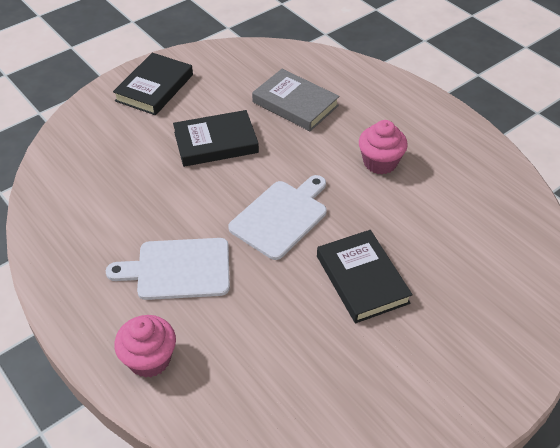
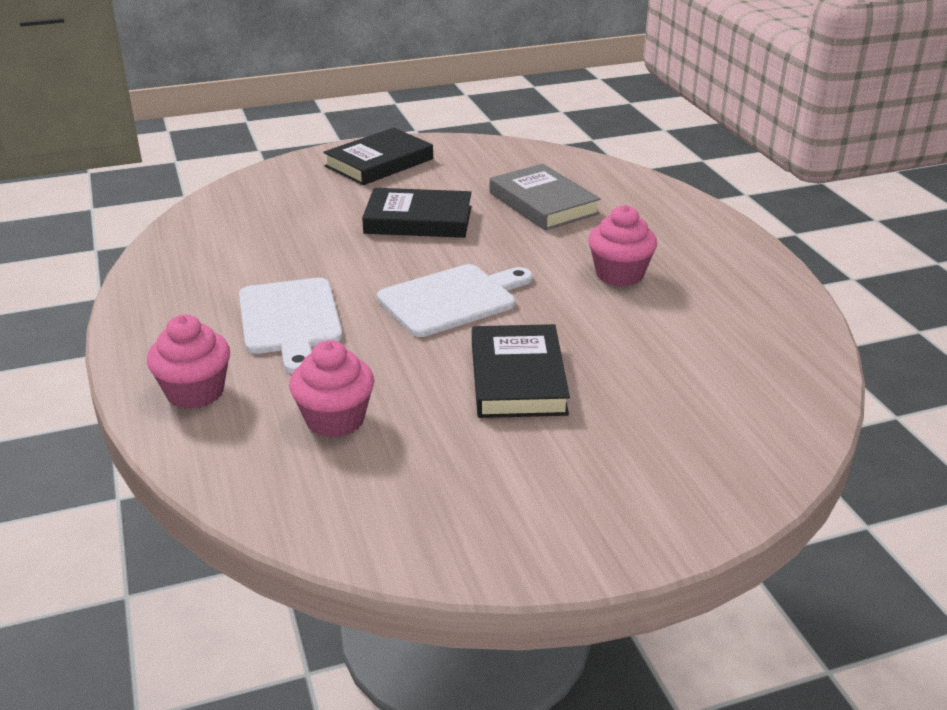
camera: 20 degrees right, 15 degrees down
white cutting board [106,238,230,300] -> white cutting board turned 120 degrees counterclockwise [239,278,343,374]
none -> pink cupcake [289,340,374,438]

